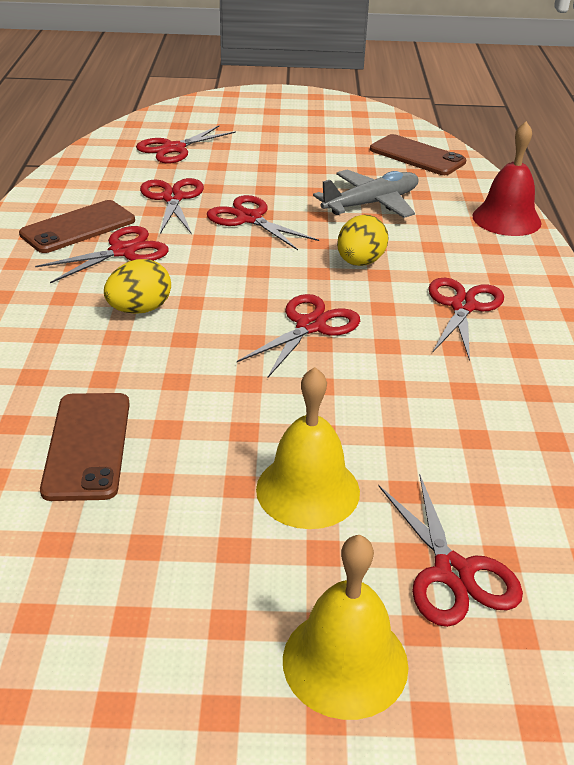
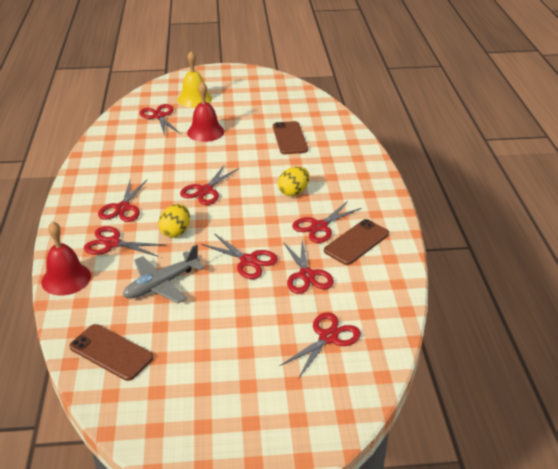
camera: 175 degrees right, 0 degrees up
yellow bell [256,367,360,529] -> red bell [187,82,224,142]
none -> red scissors [84,226,166,257]

